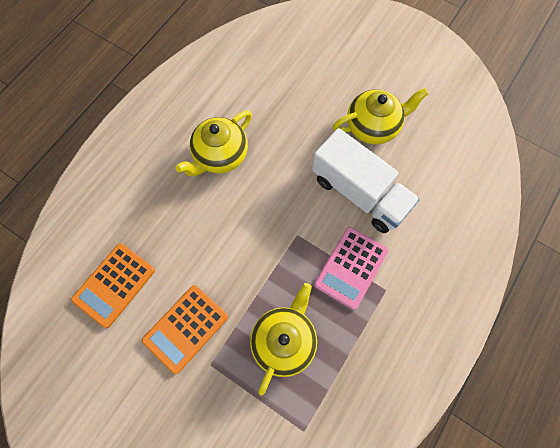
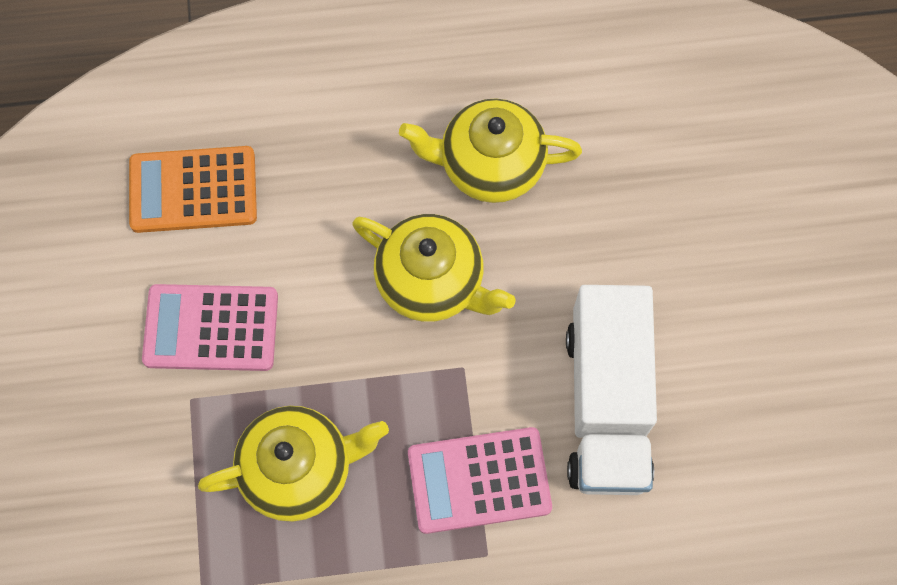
camera: 50 degrees right, 0 degrees up
orange calculator [142,285,228,374] -> pink calculator [142,284,278,371]
yellow teapot [333,88,429,144] -> yellow teapot moved to [352,214,516,322]

